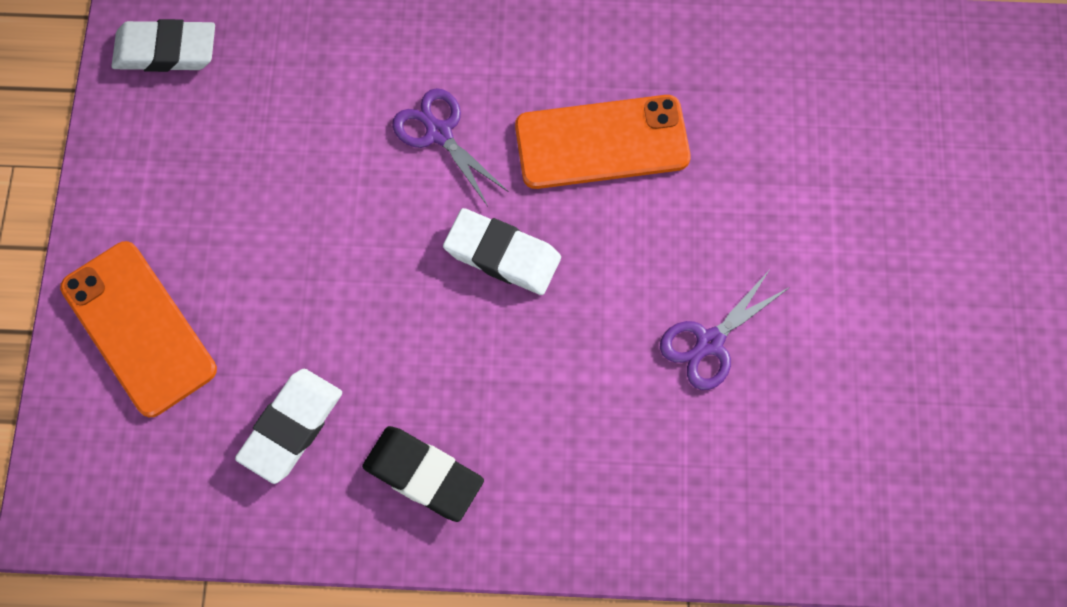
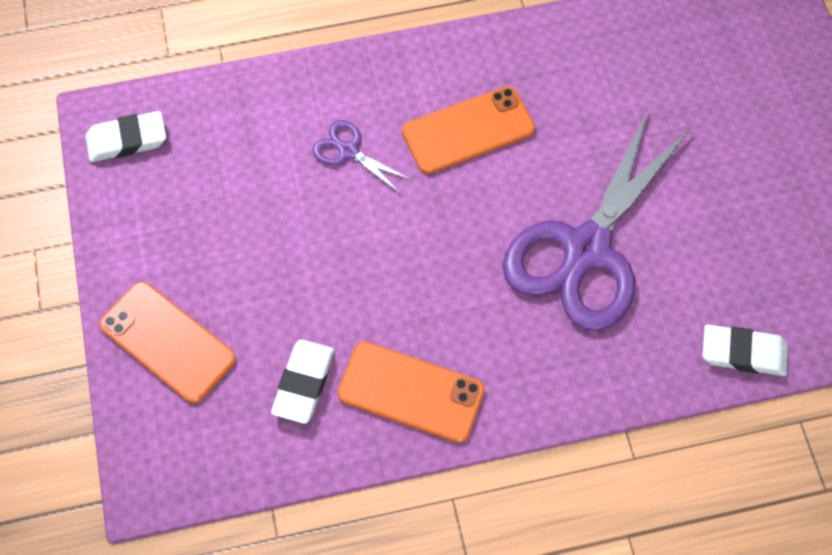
camera: 15 degrees left, 5 degrees down
black eraser [362,426,484,522] -> orange phone [337,342,485,443]
white eraser [443,208,561,295] -> white eraser moved to [703,324,788,376]
purple scissors [660,271,790,390] -> purple scissors [503,109,691,331], size x2.39

